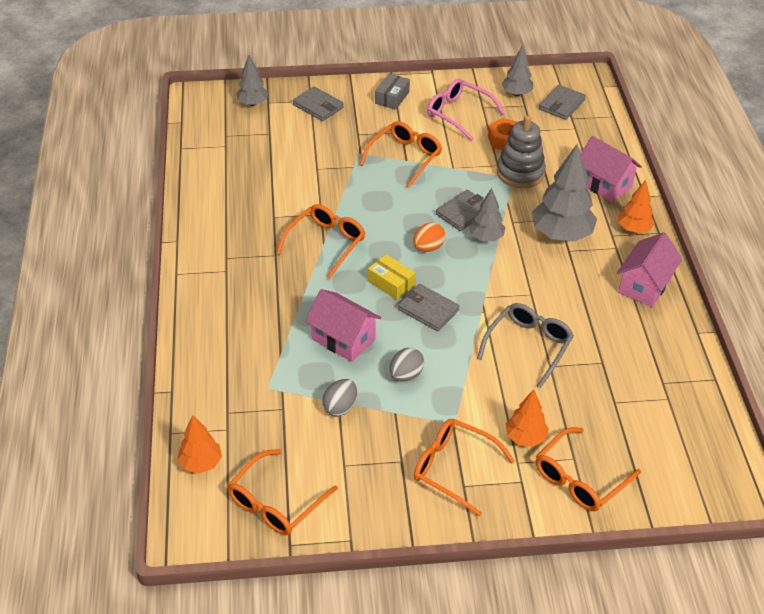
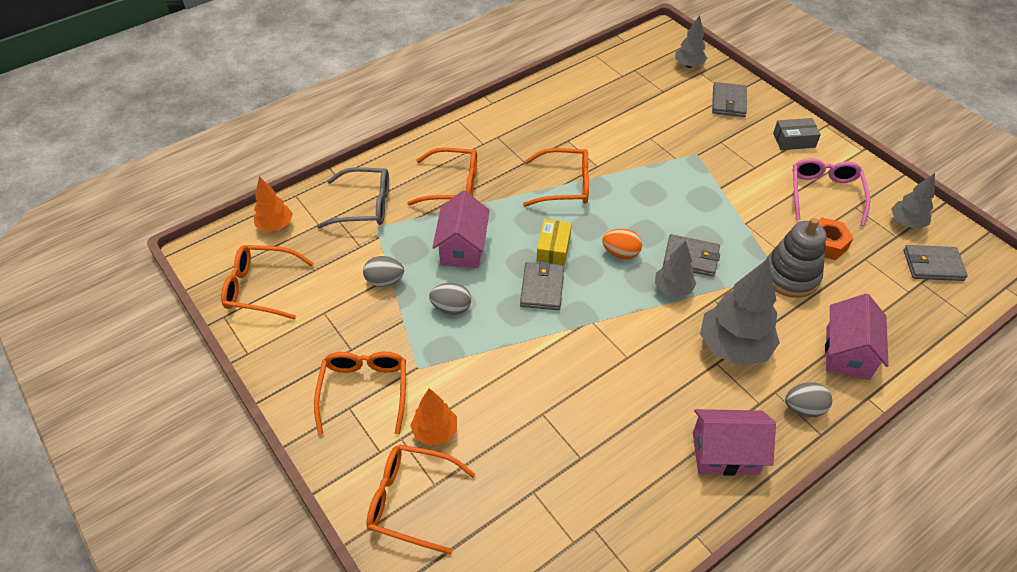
camera: 60 degrees right, 5 degrees up
orange glasses [359,121,442,188] -> orange glasses moved to [407,148,477,205]
grey glasses [477,303,574,388] -> grey glasses moved to [317,167,389,228]
orange tree [618,180,655,233] -> grey egg [785,382,832,417]

